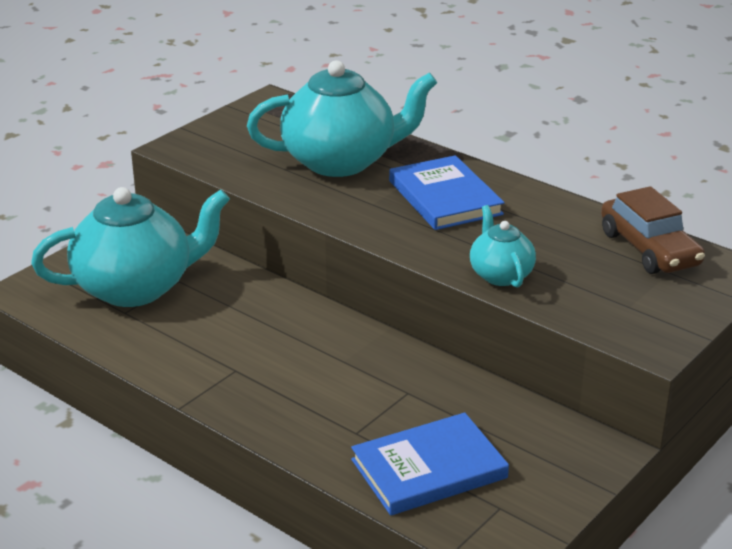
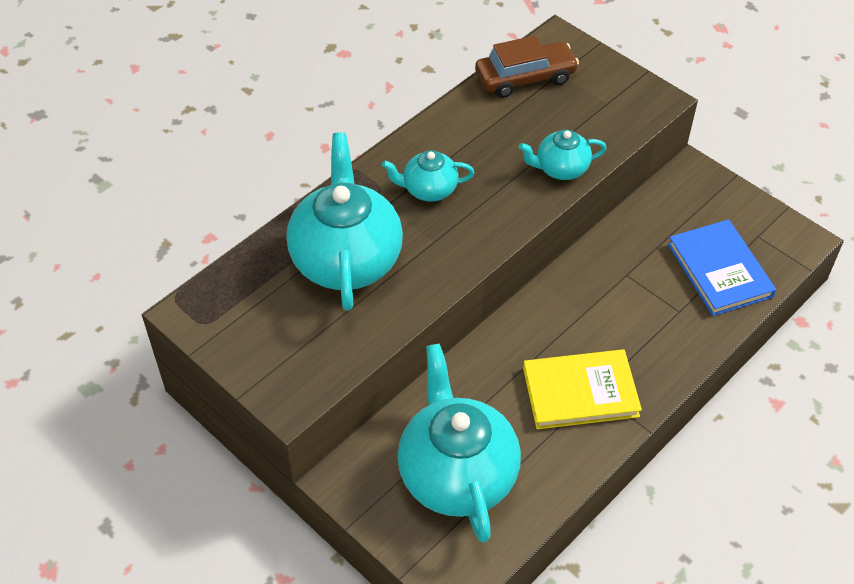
camera: 85 degrees left, 20 degrees up
blue book [389,155,505,230] -> turquoise teapot [382,150,474,202]
none -> yellow book [523,349,642,429]

